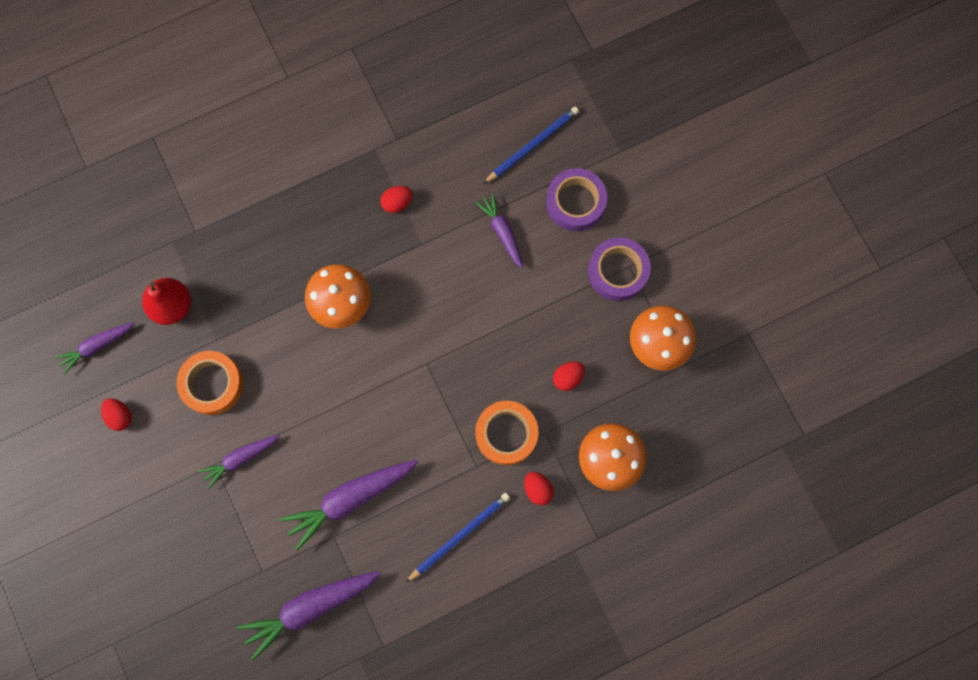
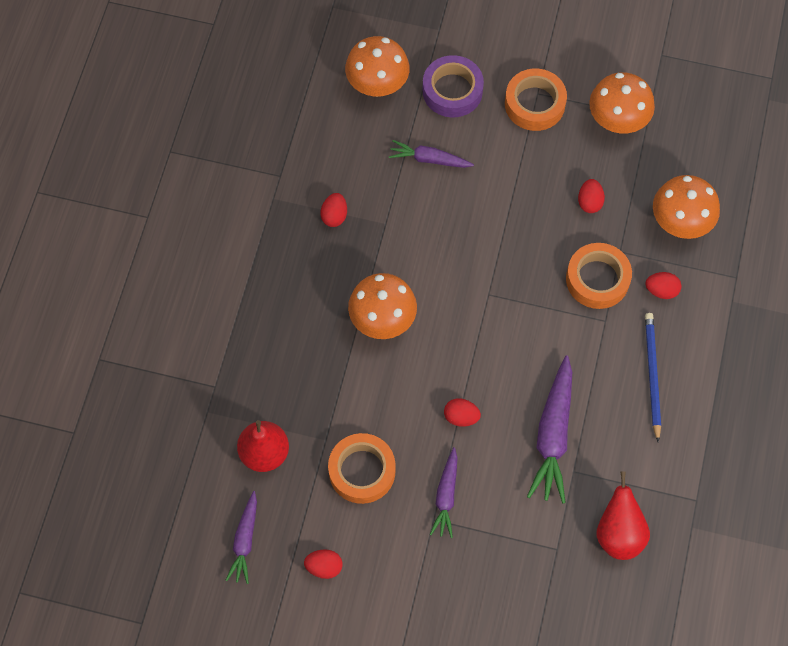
camera: 50 degrees left, 10 degrees down
purple carrot [237,571,381,660] -> red pear [597,471,650,560]
blue pencil [483,107,579,184] -> orange mushroom [345,36,410,97]
purple tape [588,237,651,301] -> orange tape [505,69,567,131]
none -> red egg [444,398,481,427]

